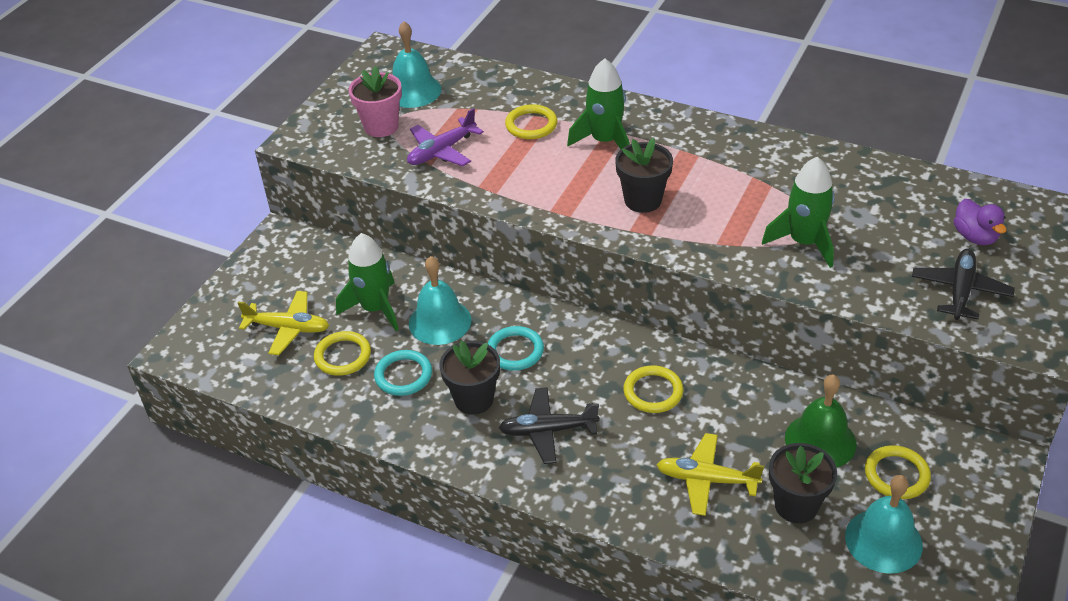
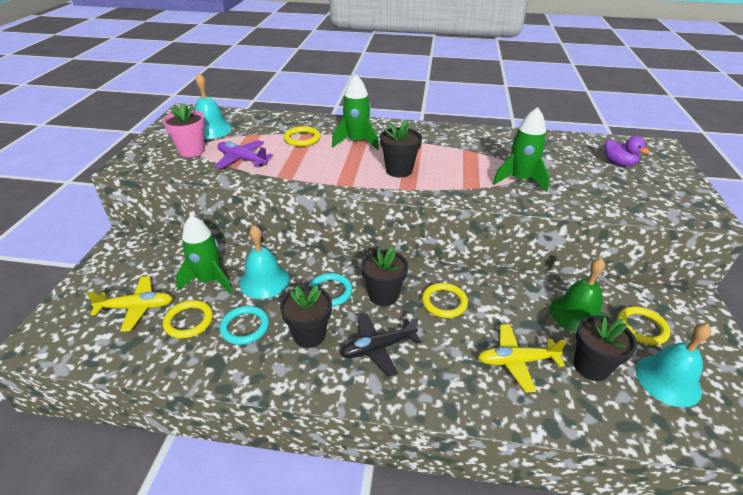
camera: 20 degrees left, 5 degrees down
purple plane [407,108,484,166] -> purple plane turned 90 degrees clockwise [215,140,273,169]
black plane [912,249,1015,320] -> none
none -> black flower pot [361,247,408,306]

